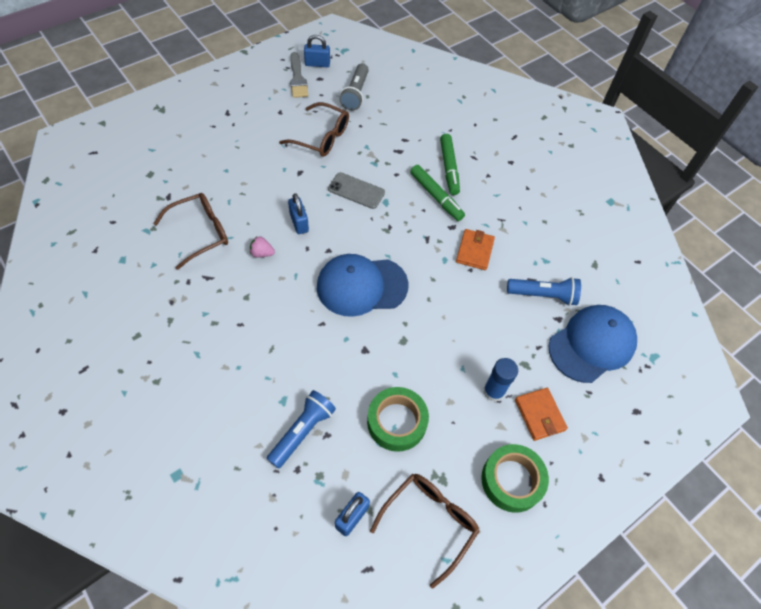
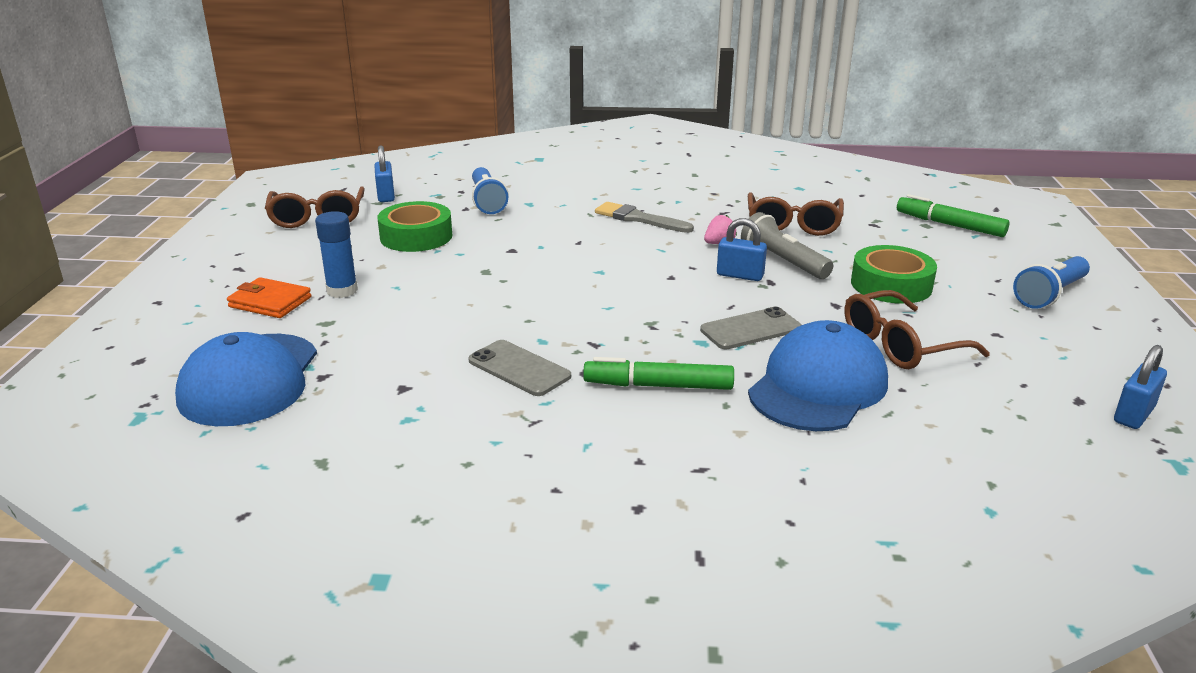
camera: 135 degrees right, 30 degrees down
grey brush [290,52,308,98] -> grey brush moved to [595,202,694,233]
blue cap [317,254,408,317] -> blue cap moved to [748,320,888,431]
grey flashlight [339,63,369,111] -> grey flashlight moved to [741,212,833,279]
green marker [440,134,460,195] -> green marker moved to [897,194,1009,237]
orange wallet [456,229,495,270] -> grey phone [468,340,571,396]
green tape [481,444,549,513] -> green tape moved to [851,245,937,304]
blue flashlight [507,277,581,306] -> blue flashlight moved to [1013,256,1090,309]

